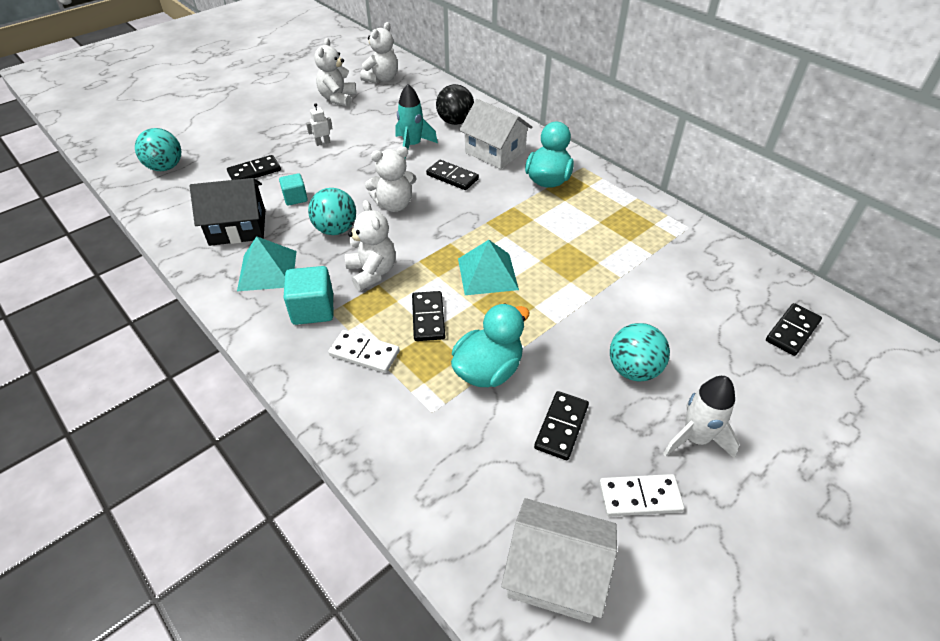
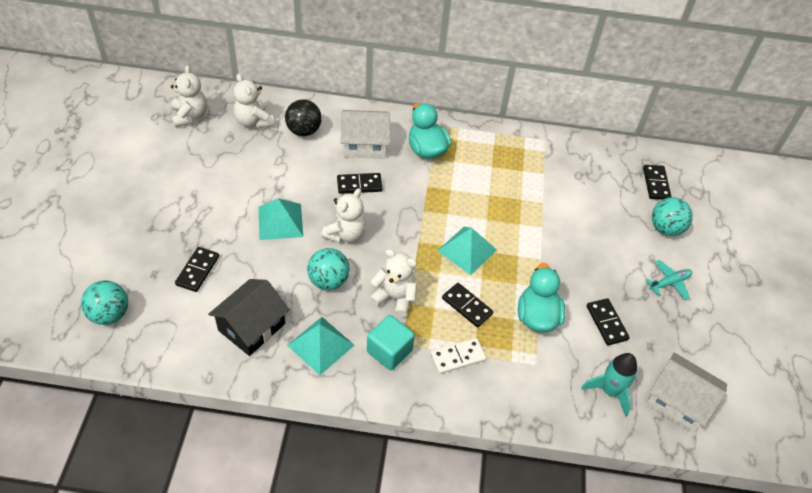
camera: 45 degrees left, 5 degrees up
turquoise cube [279,173,308,206] -> none
white robot [306,103,333,146] -> none
white teddy bear [314,38,356,107] -> white teddy bear moved to [234,74,274,129]
turquoise rocket [395,84,438,159] -> turquoise rocket moved to [581,353,637,417]
white house [501,498,617,623] -> white house turned 60 degrees clockwise [646,352,727,433]
white domino [599,474,685,517] -> none
turquoise ball [610,323,670,382] -> turquoise ball moved to [652,197,693,236]
white rocket [663,376,740,459] -> turquoise plane [646,260,692,300]
none -> turquoise pyramid [258,198,303,240]

